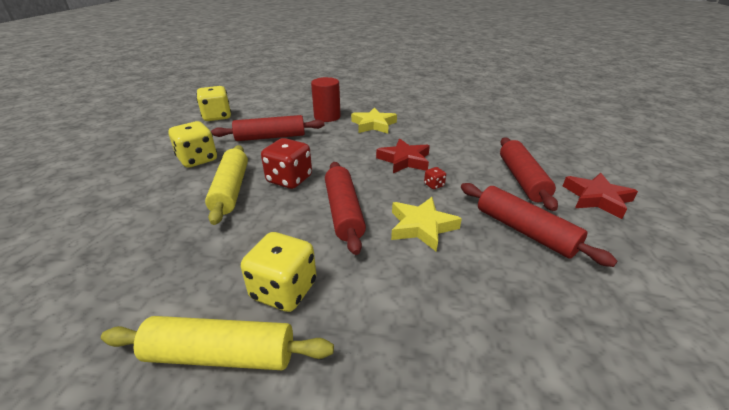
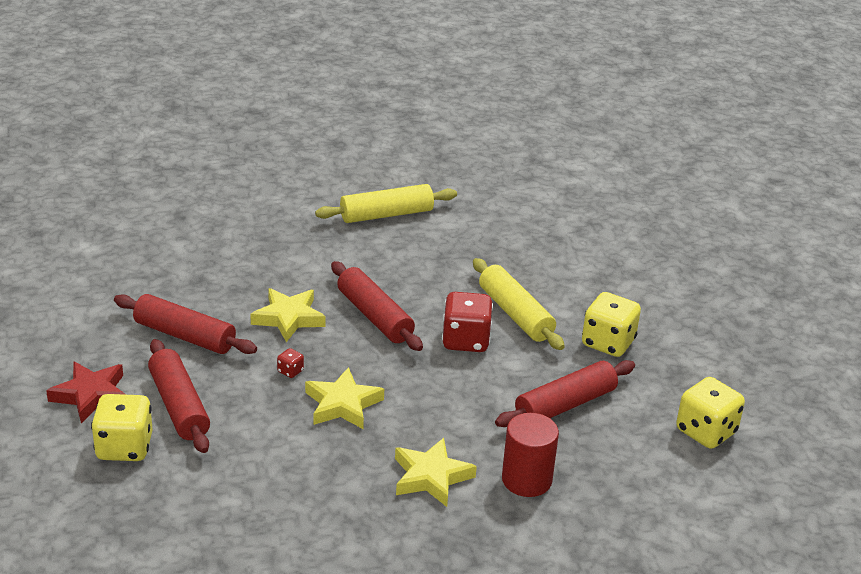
camera: 155 degrees right, 0 degrees up
yellow dice [241,232,316,312] -> yellow dice moved to [91,394,153,461]
red star [376,139,430,173] -> yellow star [305,367,384,429]

